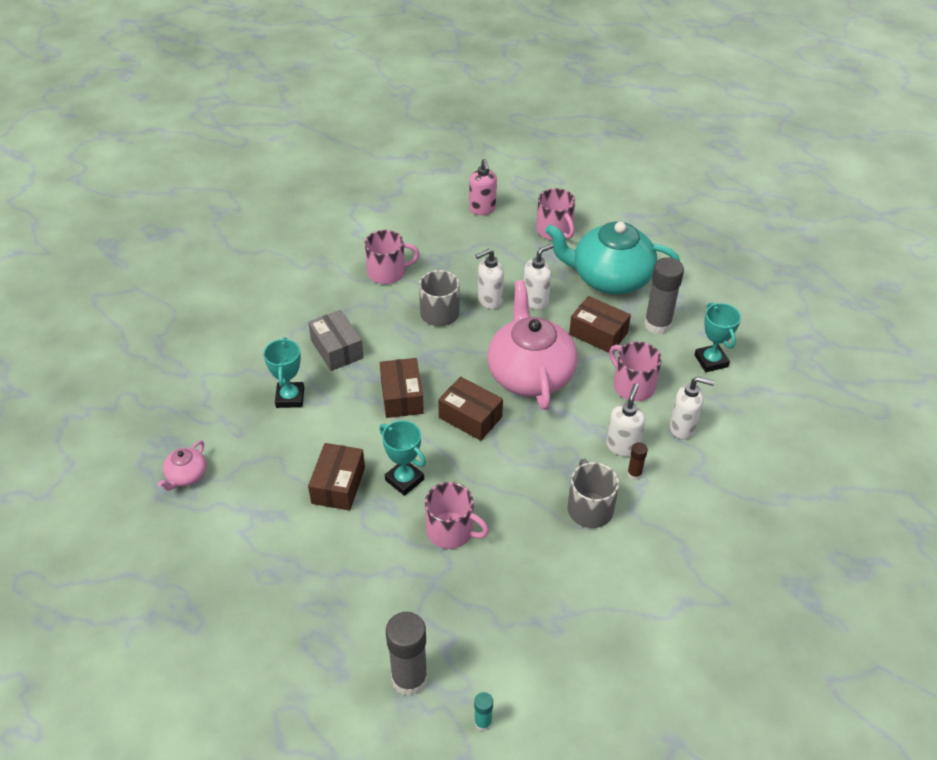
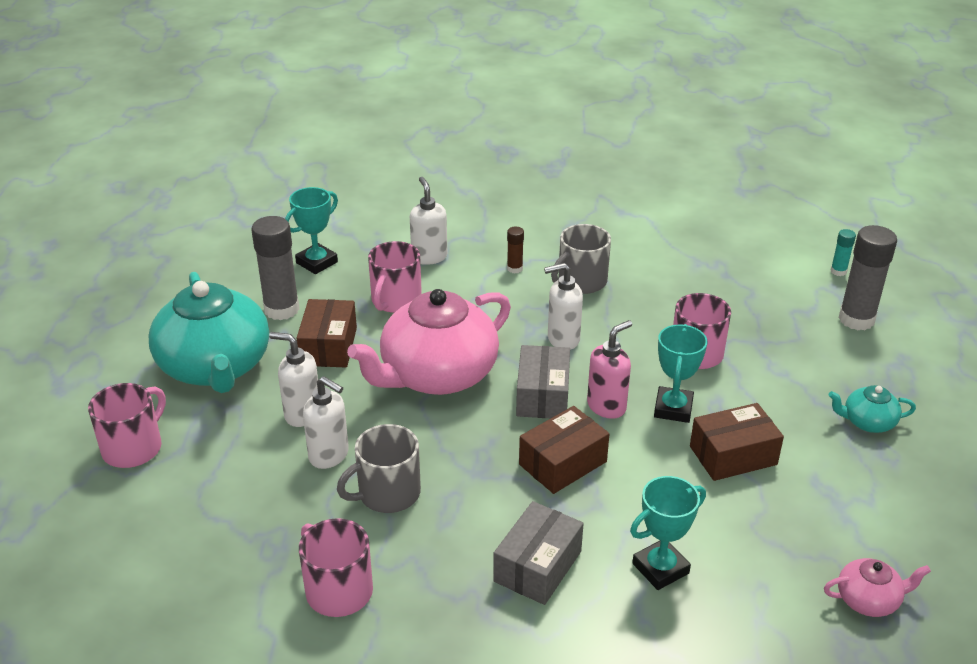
camera: 120 degrees left, 10 degrees down
brown box [438,376,503,441] -> grey box [516,345,570,418]
pink soap dispenser [469,159,497,215] -> pink soap dispenser moved to [587,320,632,419]
white soap dispenser [606,384,645,457] -> white soap dispenser moved to [544,263,583,350]
none -> turquoise teapot [828,385,916,433]

